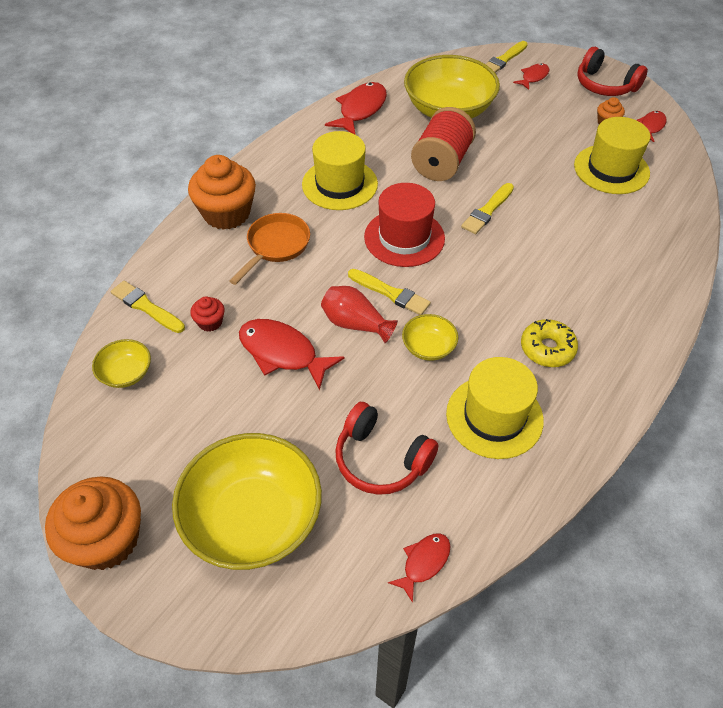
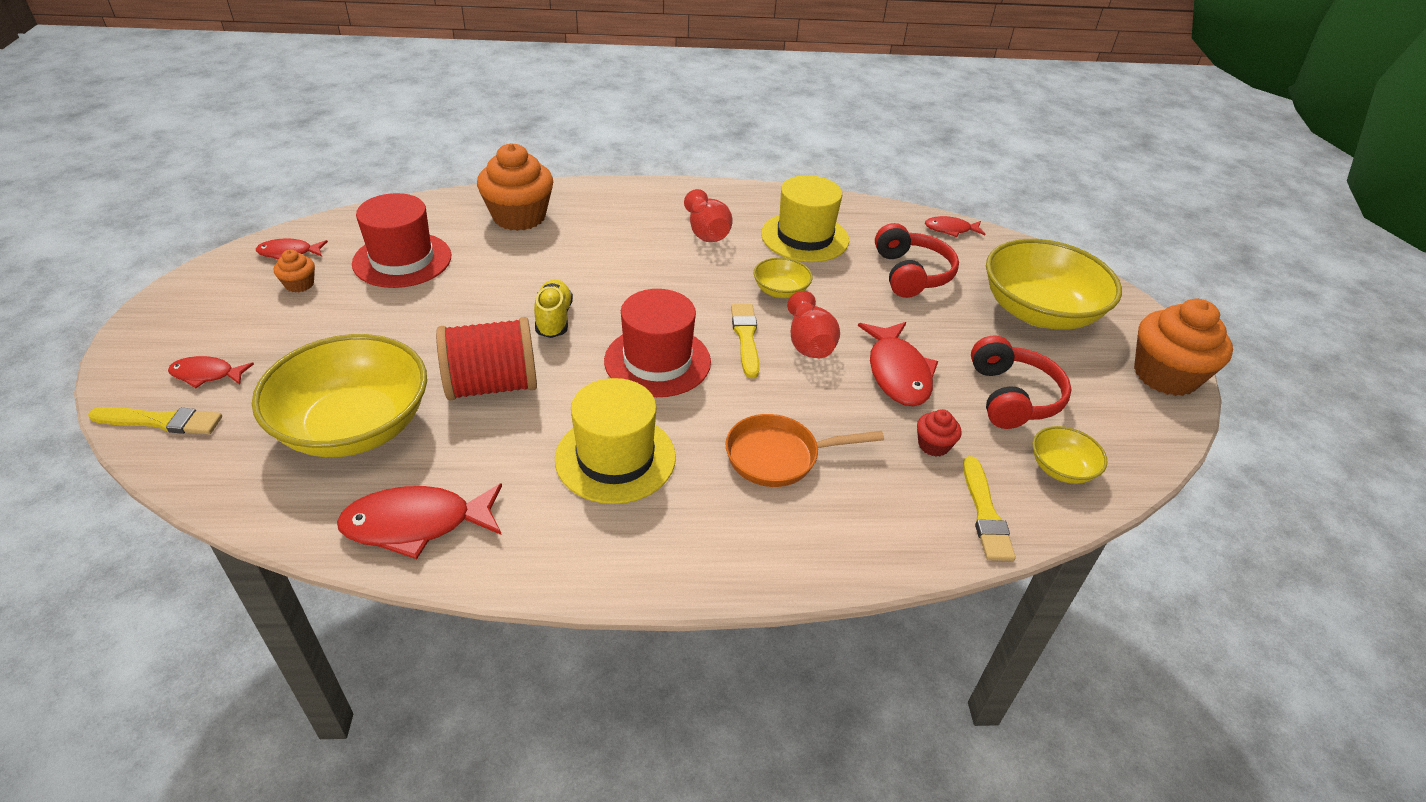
camera: 130 degrees left, 10 degrees down
orange cupcake [188,155,256,230] -> orange cupcake moved to [477,143,553,231]
yellow brush [461,183,514,234] -> yellow shoe [534,280,573,338]
yellow donut [521,319,578,367] -> red vase [684,189,733,242]
yellow hat [574,117,651,194] -> red hat [352,193,451,288]
red headphones [577,47,648,96] -> red headphones moved to [971,335,1072,429]

